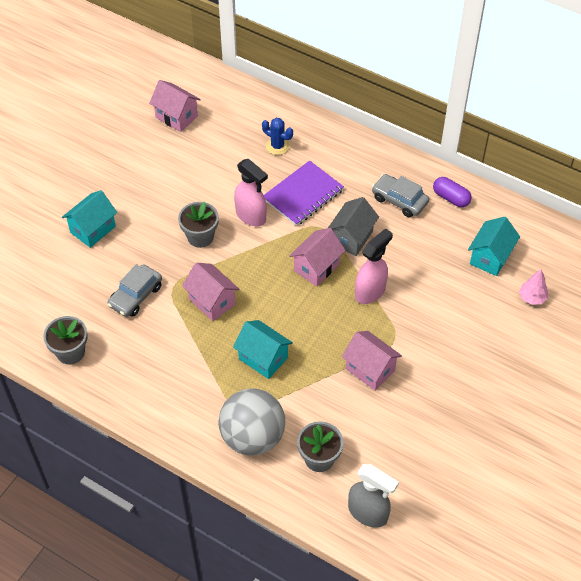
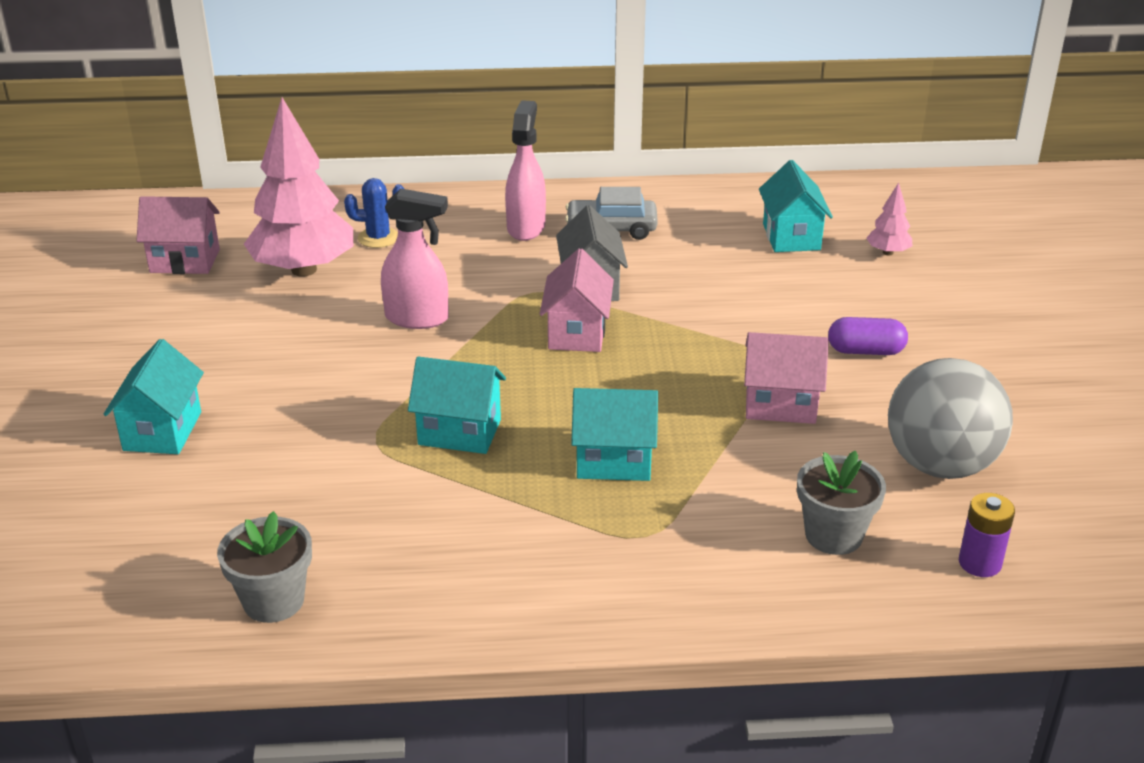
camera: 35 degrees left, 20 degrees down
grey car [107,264,162,317] -> none
grey flower pot [178,202,219,248] -> none
pink house [182,263,239,321] -> turquoise house [408,357,506,454]
grey ball [218,388,285,456] -> grey ball moved to [888,358,1013,479]
purple notebook [264,160,344,226] -> none
grey spray bottle [348,464,399,527] -> purple battery [959,493,1015,577]
pink spray bottle [355,228,393,304] -> pink spray bottle moved to [505,100,546,241]
purple capsule [433,177,472,207] -> purple capsule moved to [828,317,908,355]
none -> pink tree [244,97,353,277]

